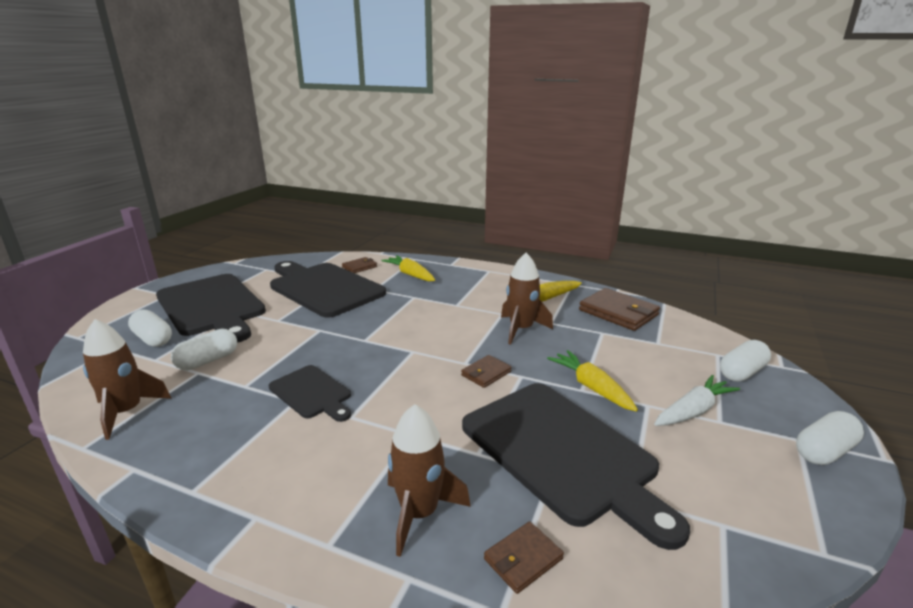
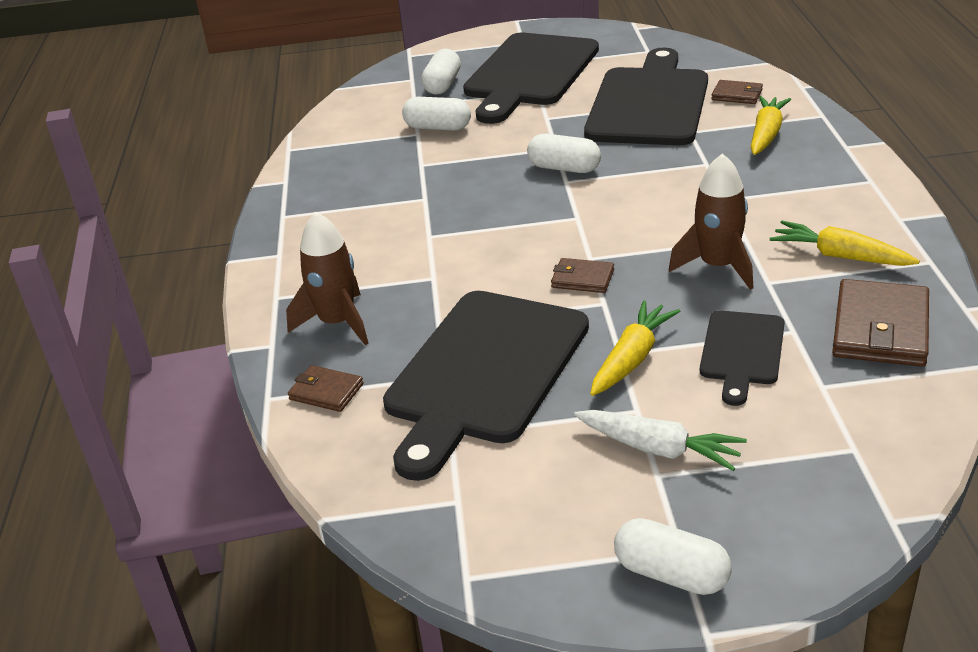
camera: 65 degrees right, 10 degrees up
brown rocket [83,319,172,440] -> none
black cutting board [269,365,351,422] -> black cutting board moved to [700,310,785,406]
white capsule [720,340,771,382] -> white capsule moved to [527,134,601,173]

